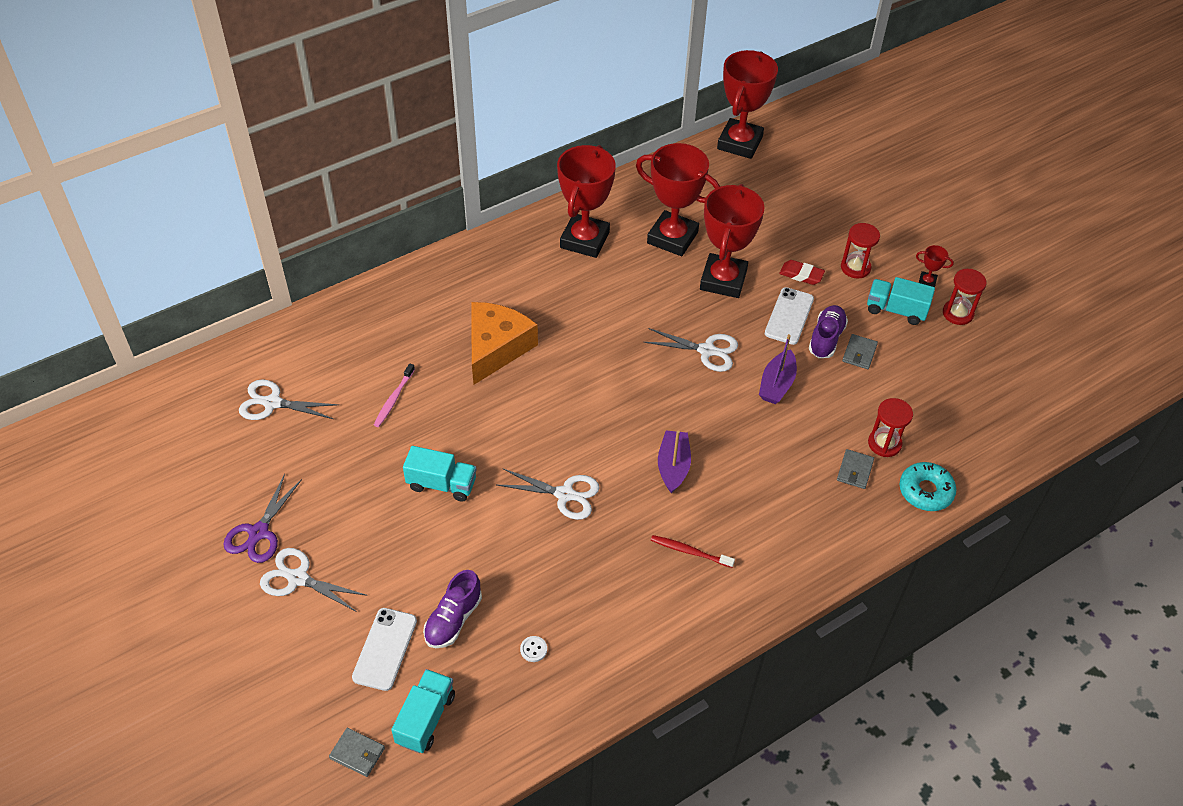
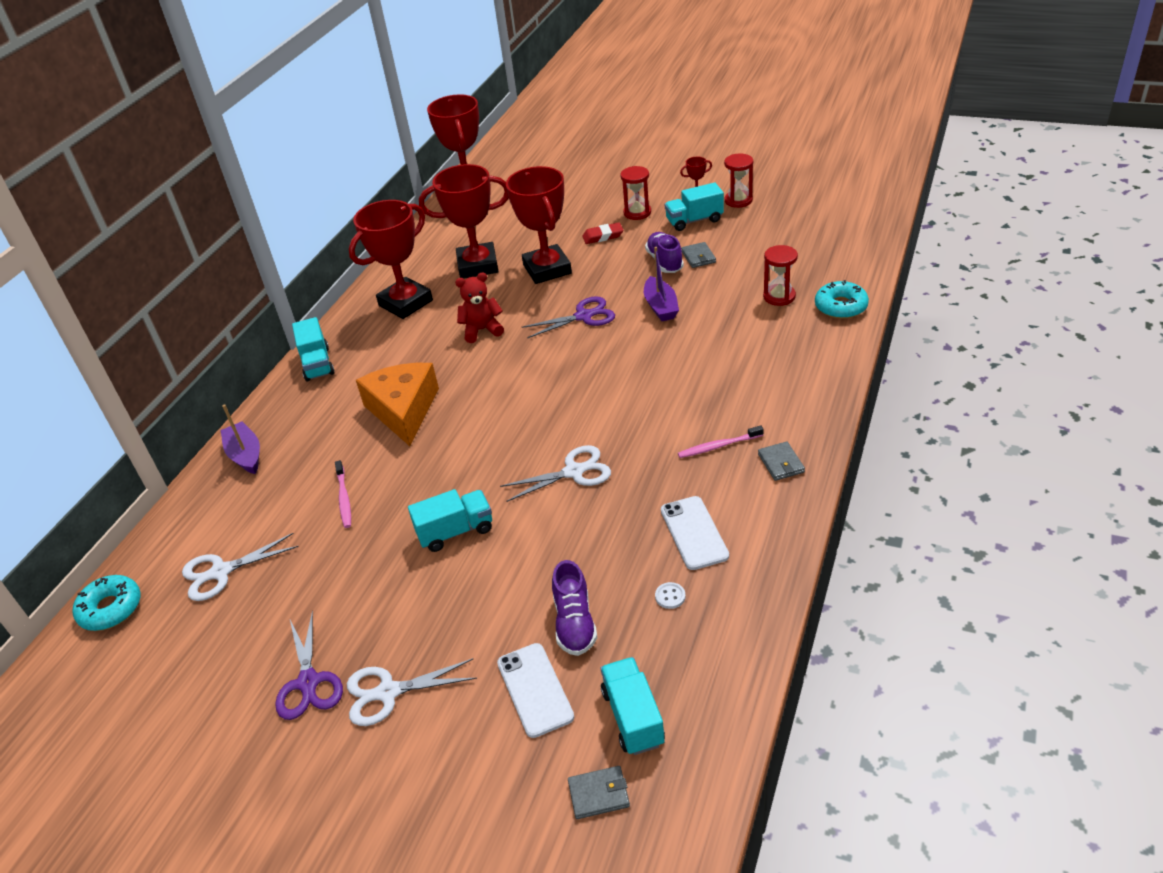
camera: 30 degrees left, 10 degrees down
red trophy [557,145,616,258] -> red trophy turned 60 degrees clockwise [349,200,433,319]
white scissors [643,328,738,372] -> purple scissors [522,296,615,339]
red toothbrush [651,535,735,568] -> pink toothbrush [678,426,764,458]
purple boat [658,430,691,493] -> purple boat moved to [221,404,260,474]
white phone [765,287,814,345] -> white phone moved to [661,496,729,570]
grey wallet [837,449,874,489] -> grey wallet moved to [758,441,805,481]
none -> turquoise donut [73,575,141,631]
none -> turquoise truck [292,317,335,382]
none -> red teddy bear [455,272,504,343]

